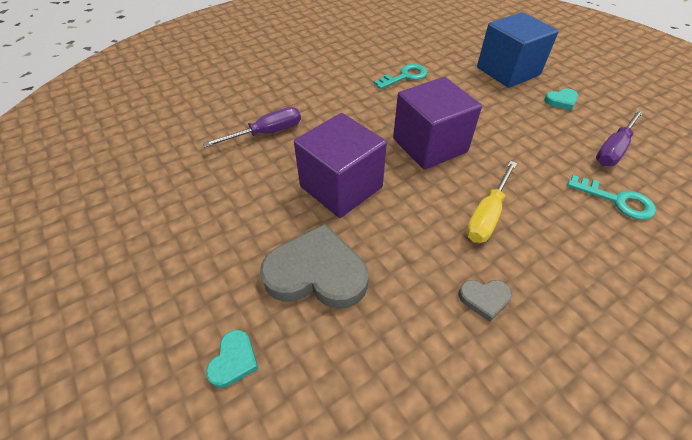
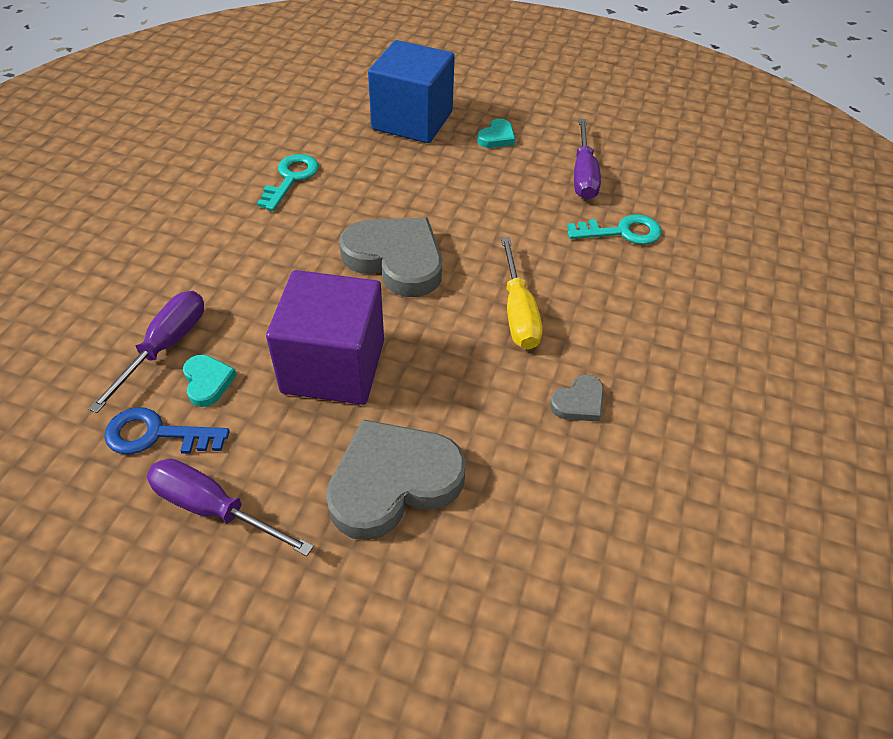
camera: 40 degrees left, 0 degrees up
turquoise heart [206,330,258,388] -> turquoise heart moved to [183,355,237,407]
purple cube [393,77,482,170] -> grey heart [339,218,442,297]
none -> blue key [104,407,230,454]
none -> purple screwdriver [147,458,314,556]

